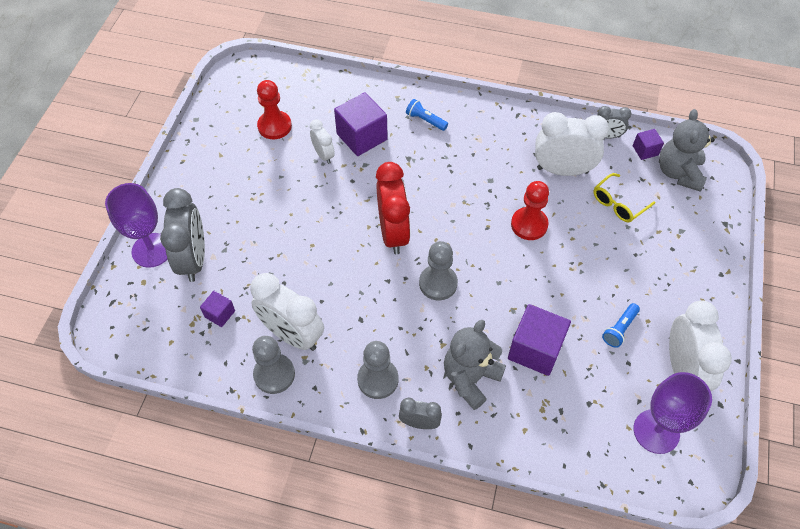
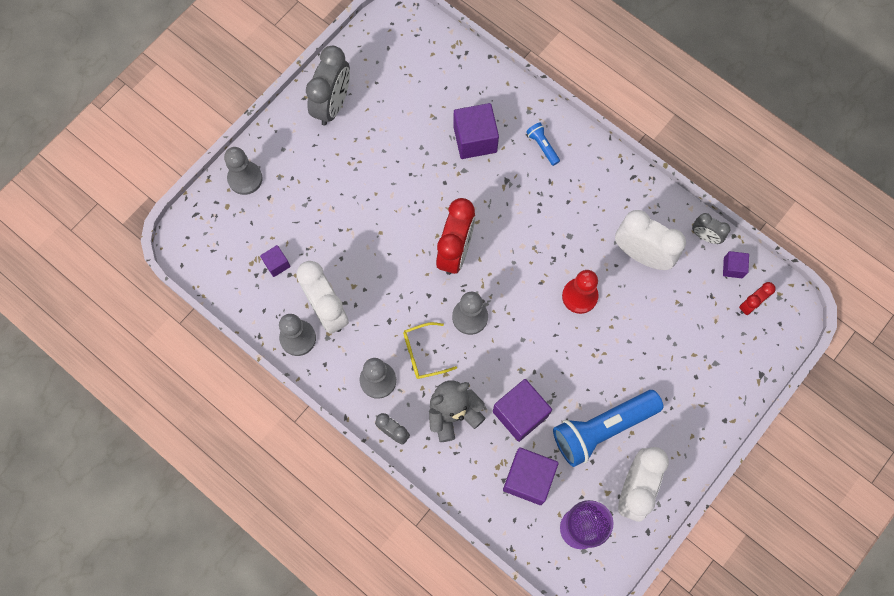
camera: 25 degrees right, 15 degrees up
purple goblet [105,183,167,268] -> grey pawn [224,147,263,195]
grey clock [160,188,205,282] -> grey clock moved to [306,46,350,126]
red pawn [257,80,292,139] -> none
white clock [310,119,335,164] -> none
yellow glasses [593,173,655,223] -> yellow glasses moved to [403,322,457,379]
blue flashlight [602,303,640,348] -> blue flashlight [553,390,664,467], size x2.30
grey teddy bear [659,109,715,192] -> red clock [739,282,776,315]
none -> purple cube [503,447,559,505]

